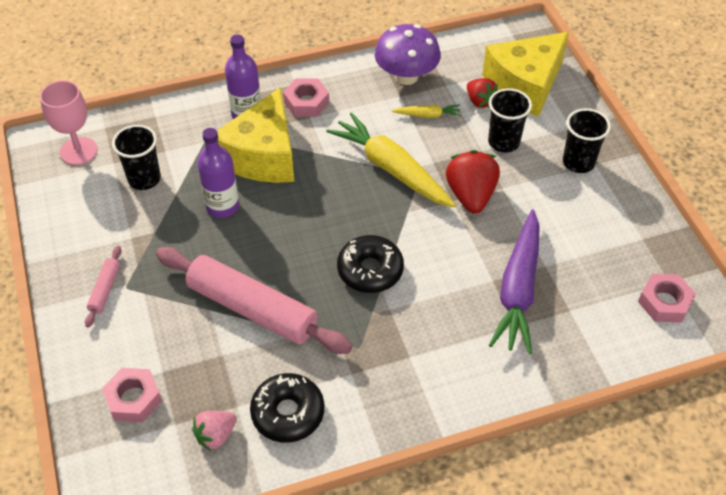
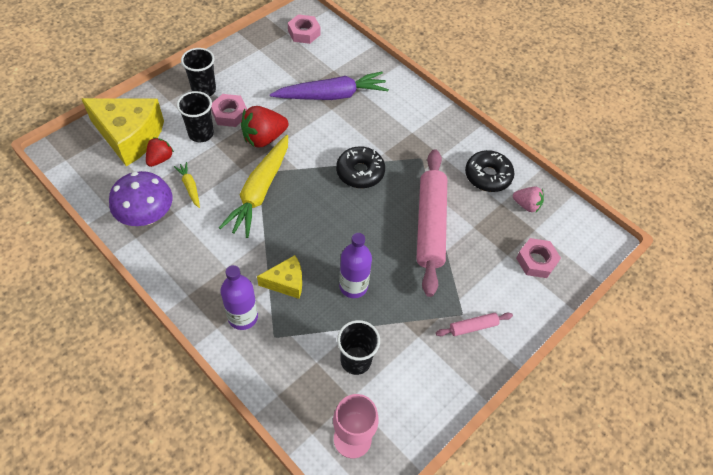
camera: 120 degrees left, 5 degrees up
yellow cheese [217,87,294,183] -> yellow cheese [257,255,302,299], size x0.52
pink nut [283,78,329,117] -> pink nut moved to [211,94,247,127]

